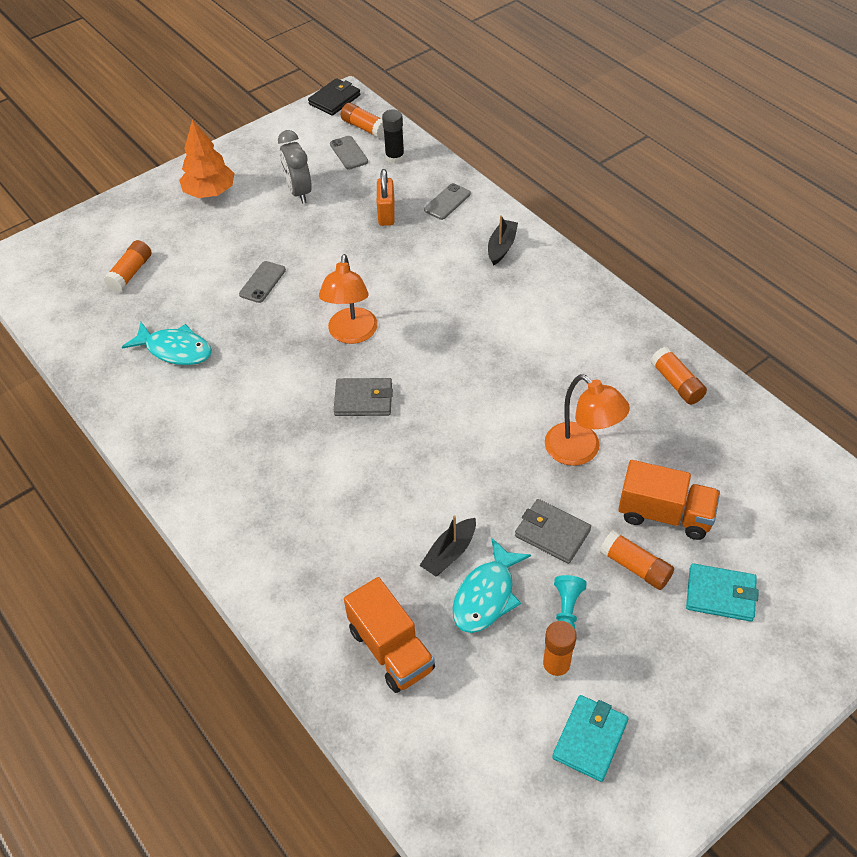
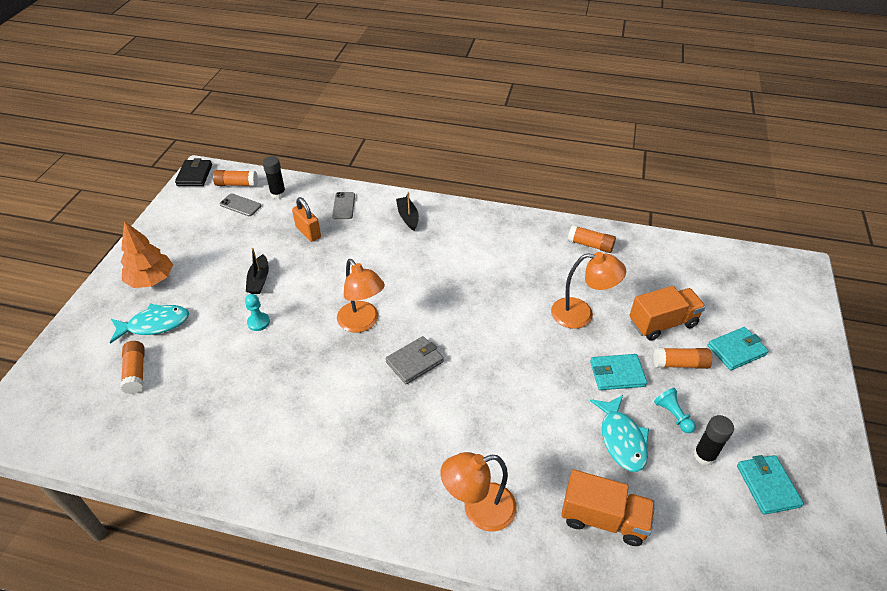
camera: 40 degrees left, 5 degrees down
turquoise fish [122,322,212,365] -> turquoise fish moved to [110,304,189,344]
grey phone [239,261,286,303] -> turquoise pawn [245,294,270,331]
grey clock [278,130,312,204] -> none
black boat [419,515,476,577] -> black boat moved to [246,248,269,294]
grey wallet [515,499,591,564] -> turquoise wallet [590,354,647,390]
orange glue stick [542,621,577,680] -> black glue stick [694,415,734,465]
none -> orange lamp [440,452,517,532]

